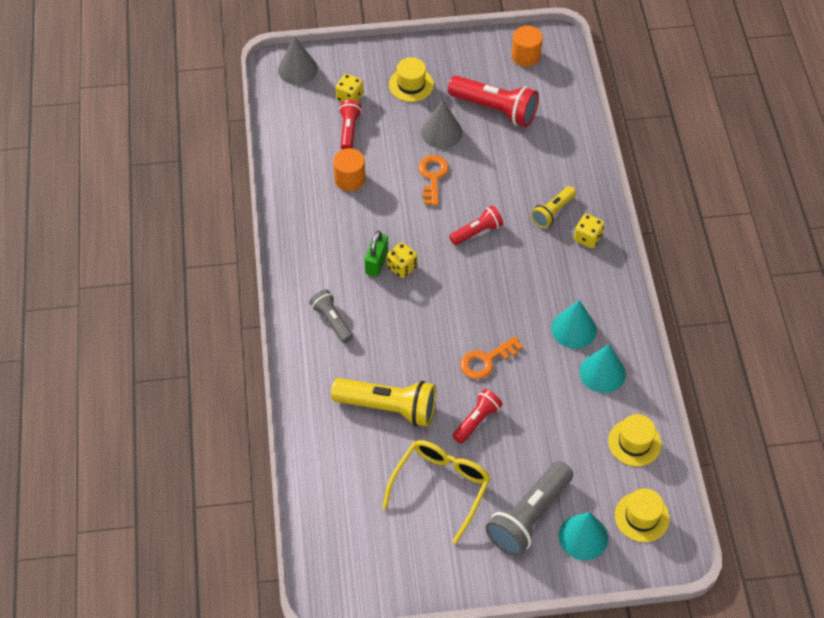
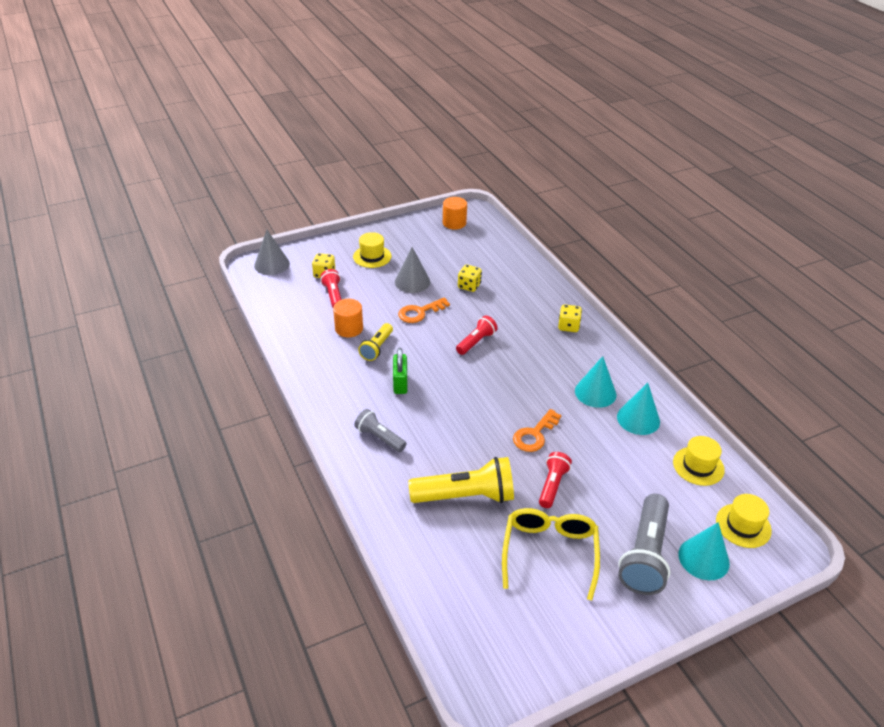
camera: 20 degrees left, 15 degrees down
yellow dice [387,242,418,278] -> yellow dice moved to [458,264,482,292]
orange key [418,155,449,206] -> orange key turned 105 degrees counterclockwise [398,297,450,323]
red flashlight [448,76,539,127] -> none
yellow flashlight [531,186,576,228] -> yellow flashlight moved to [358,323,393,361]

